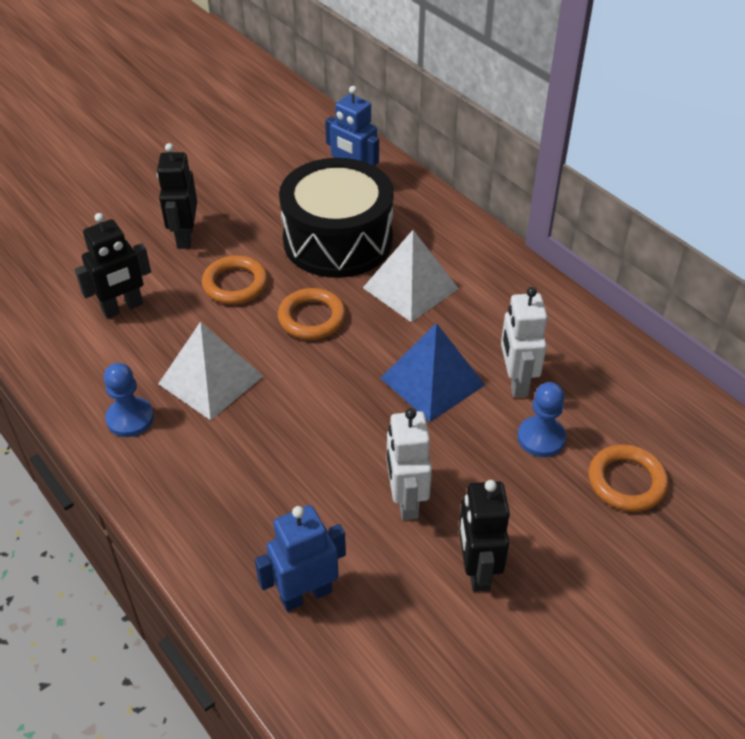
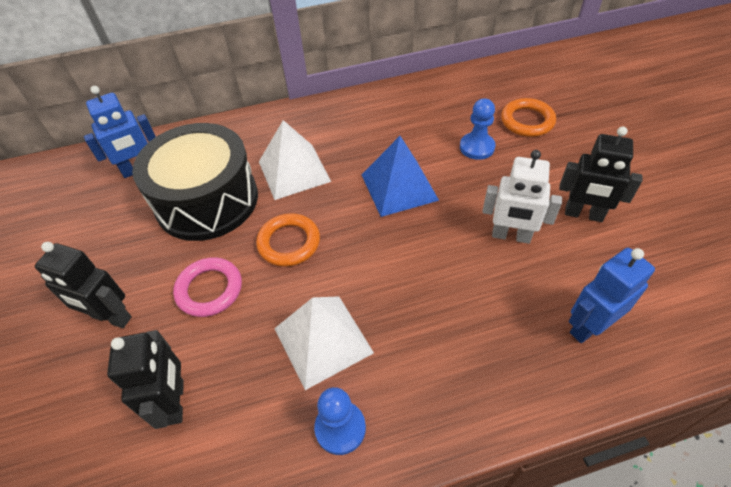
camera: 65 degrees left, 5 degrees up
orange ring [202,256,268,304] -> pink ring [173,257,242,317]
blue robot [255,505,346,612] -> blue robot turned 60 degrees clockwise [569,248,655,343]
white robot [501,287,547,397] -> none

